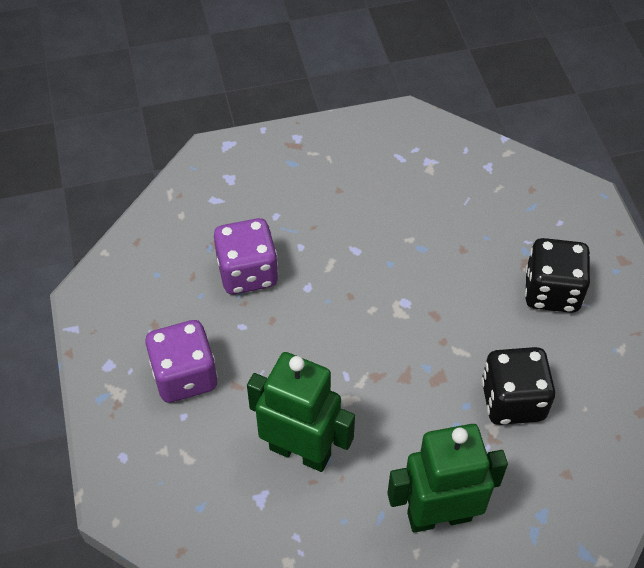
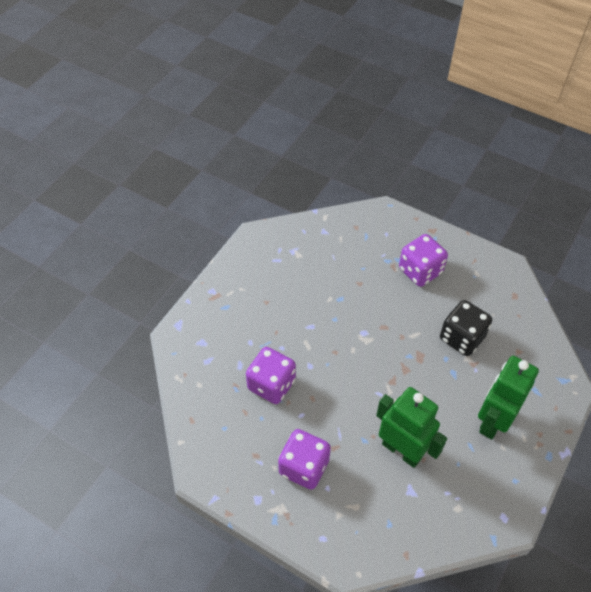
camera: 45 degrees left, 0 degrees up
green robot [247,352,355,472] -> green robot turned 60 degrees clockwise [376,387,447,468]
black dice [525,238,591,313] -> purple dice [399,234,448,287]

